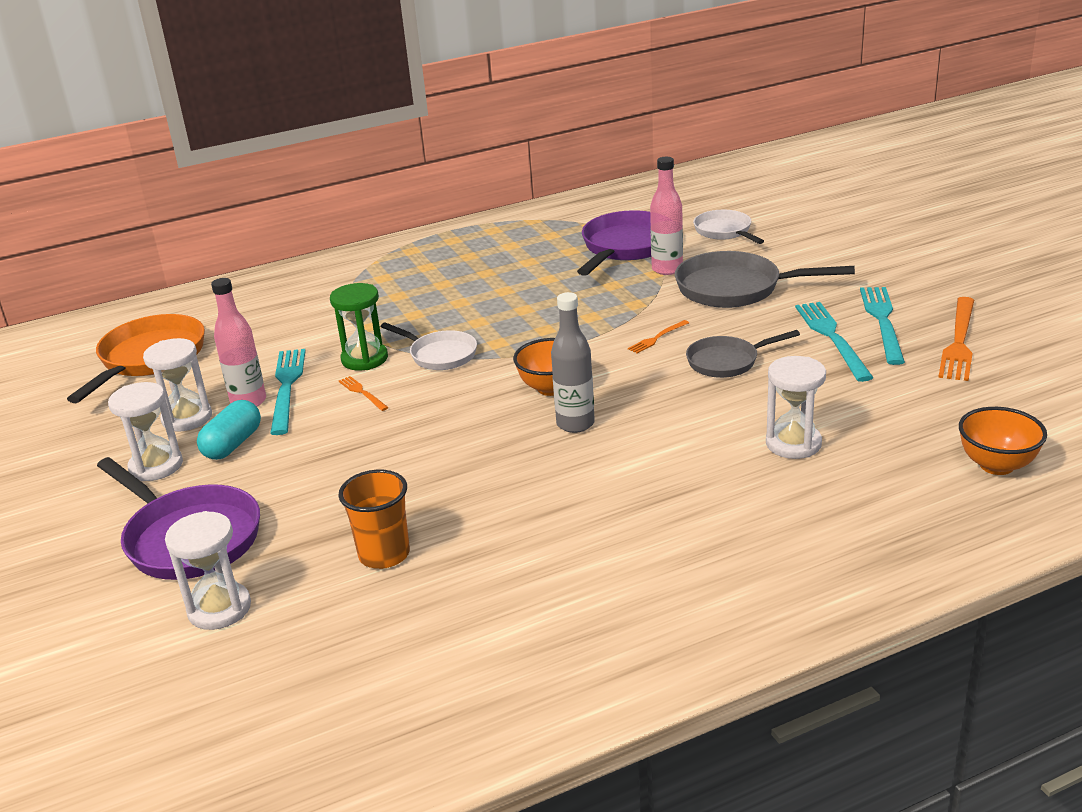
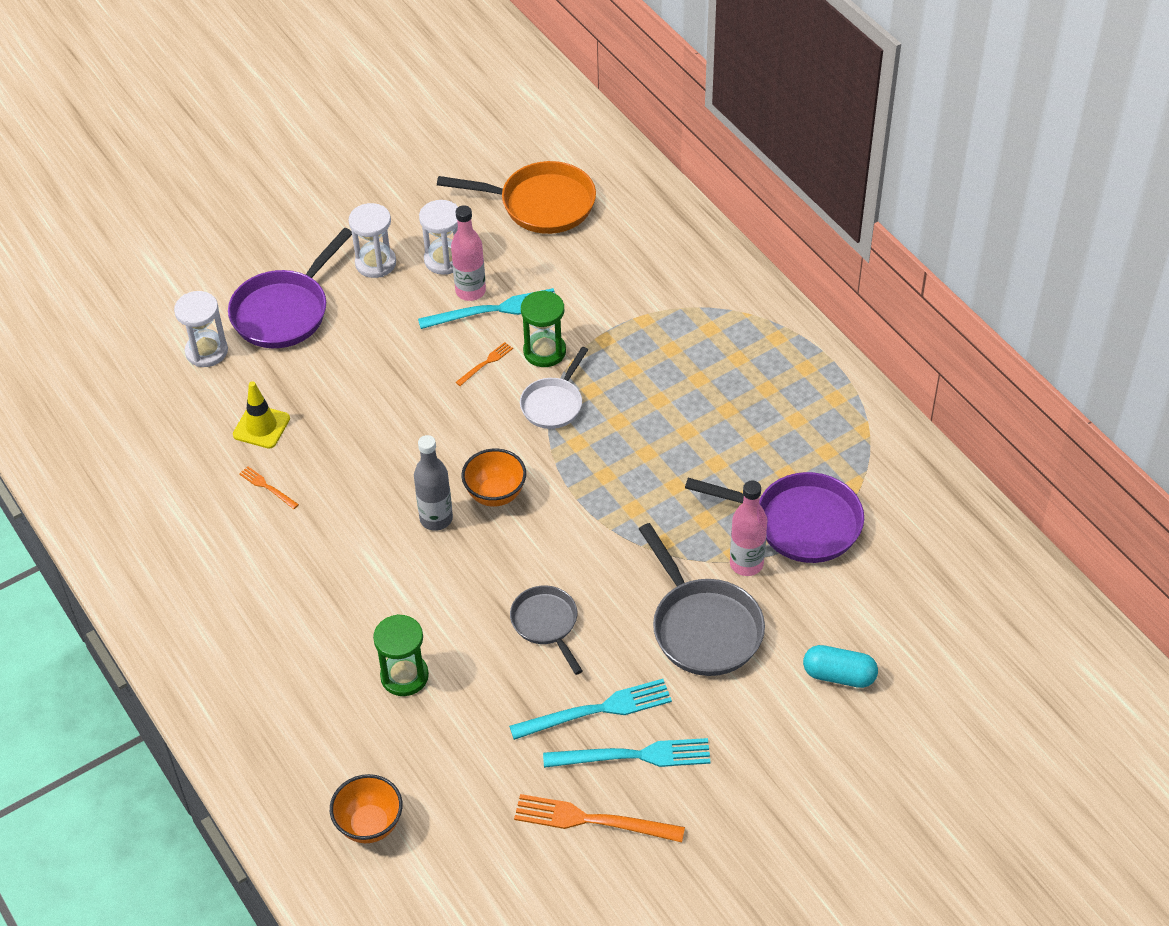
camera: 80 degrees right, 20 degrees up
turquoise capsule [197,400,261,460] -> turquoise capsule moved to [803,645,878,688]
orange cup [338,470,410,569] -> yellow traffic cone [233,381,290,449]
orange fork [628,320,689,353] -> orange fork moved to [239,466,299,509]
grey pan [675,251,855,308] -> grey pan turned 150 degrees clockwise [639,523,765,676]
white pan [693,210,764,244] -> none
white hourglass [766,356,826,459] -> green hourglass [373,614,429,696]

